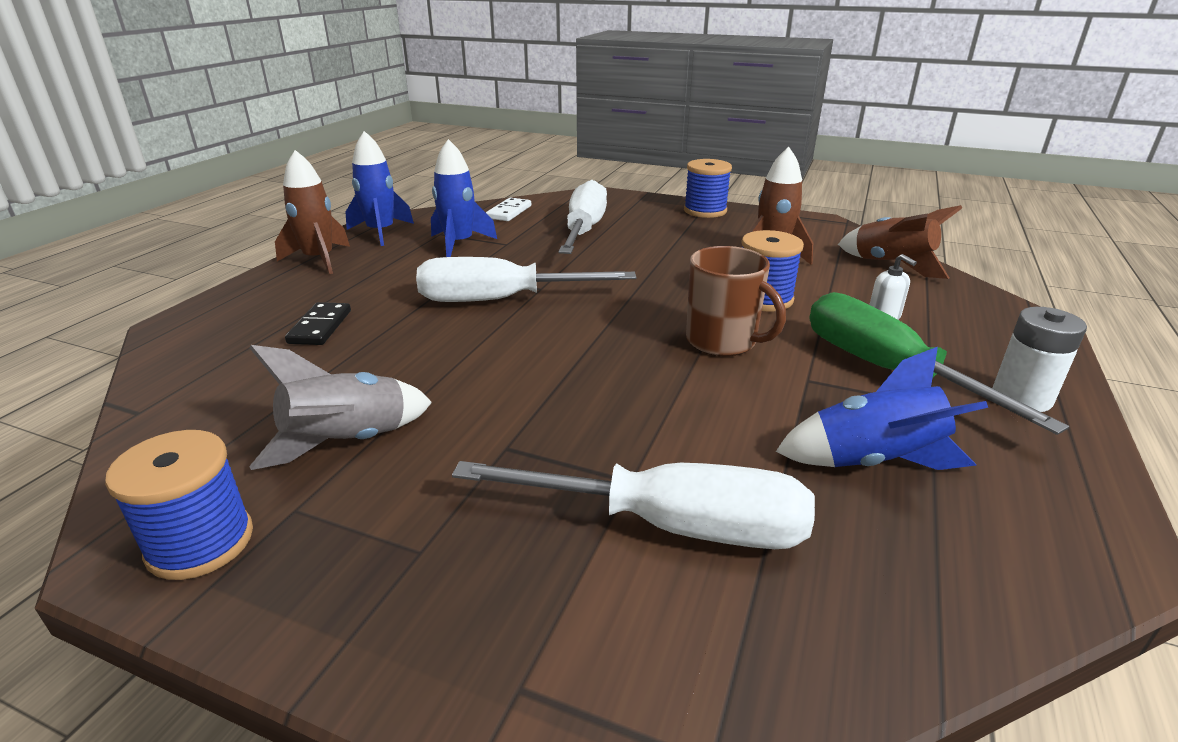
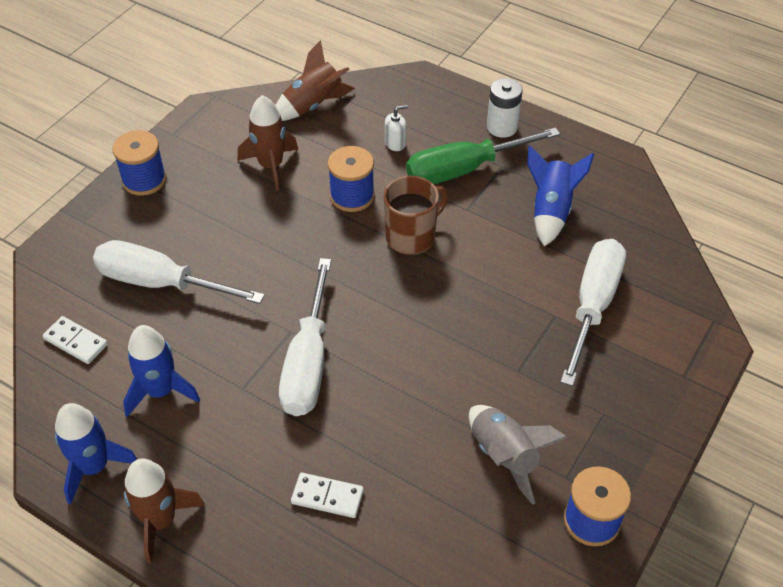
camera: 80 degrees left, 20 degrees up
black domino [285,302,351,345] -> white domino [291,473,364,518]

